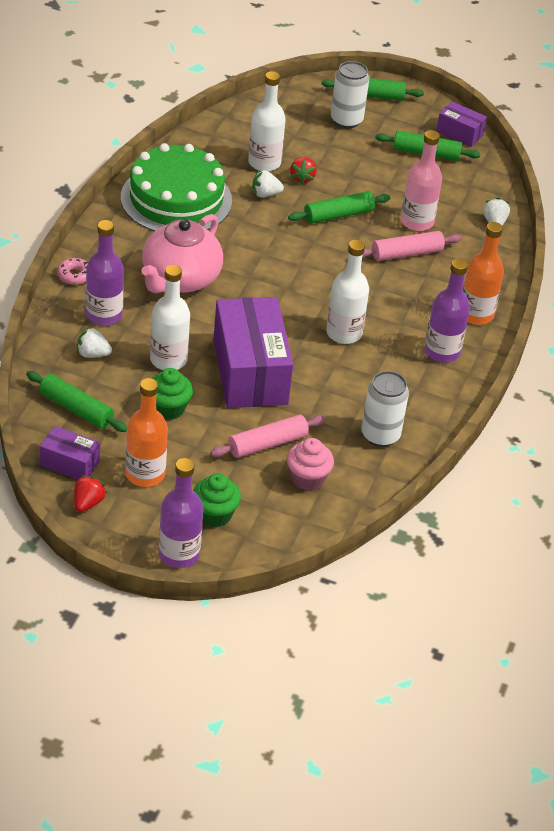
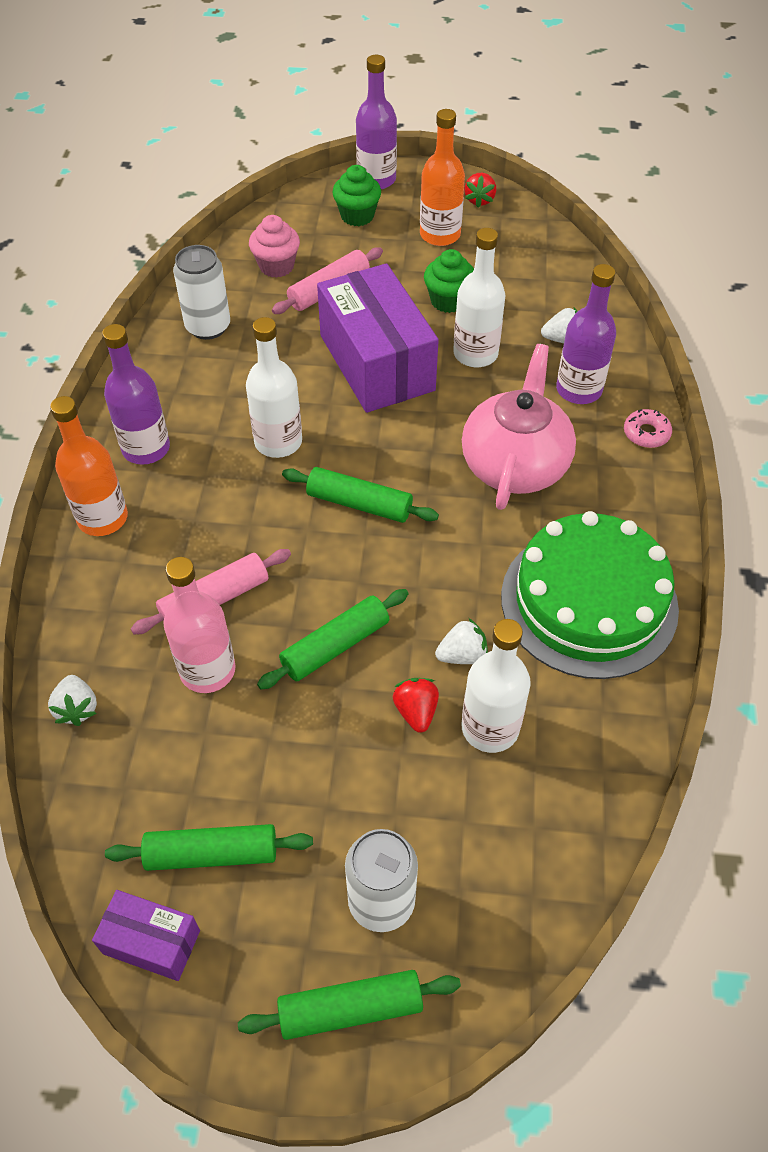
camera: 170 degrees right, 10 degrees up
green rolling pin [26,371,127,432] -> green rolling pin moved to [282,467,439,523]
purple box [40,426,100,479] -> none

